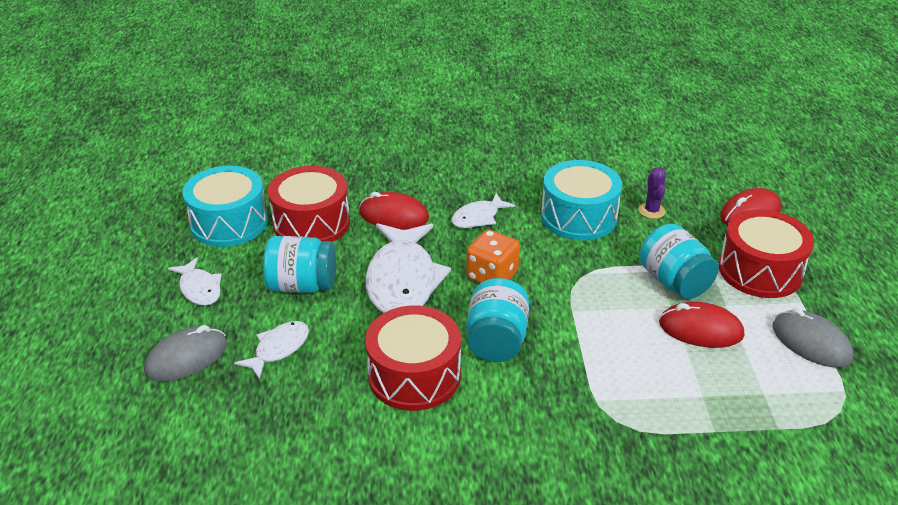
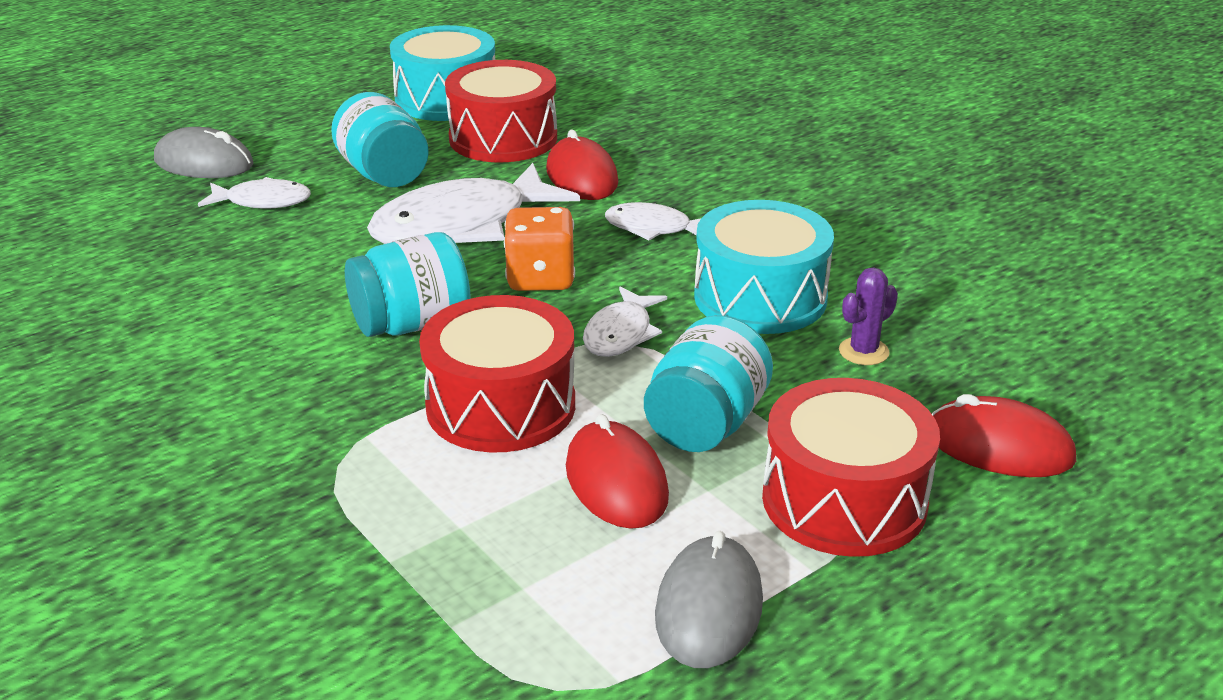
camera: 55 degrees right, 5 degrees down
white fish [168,257,222,306] -> white fish moved to [583,286,667,357]
red drum [365,306,461,411] -> red drum moved to [419,295,575,452]

